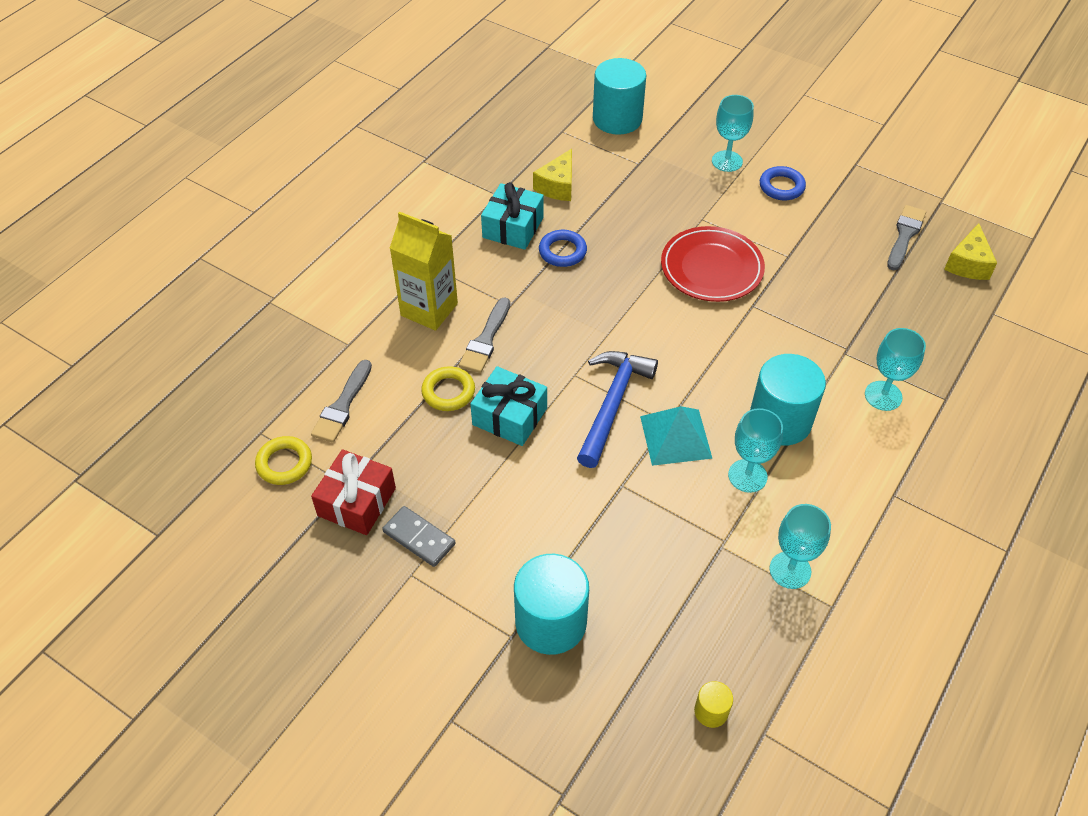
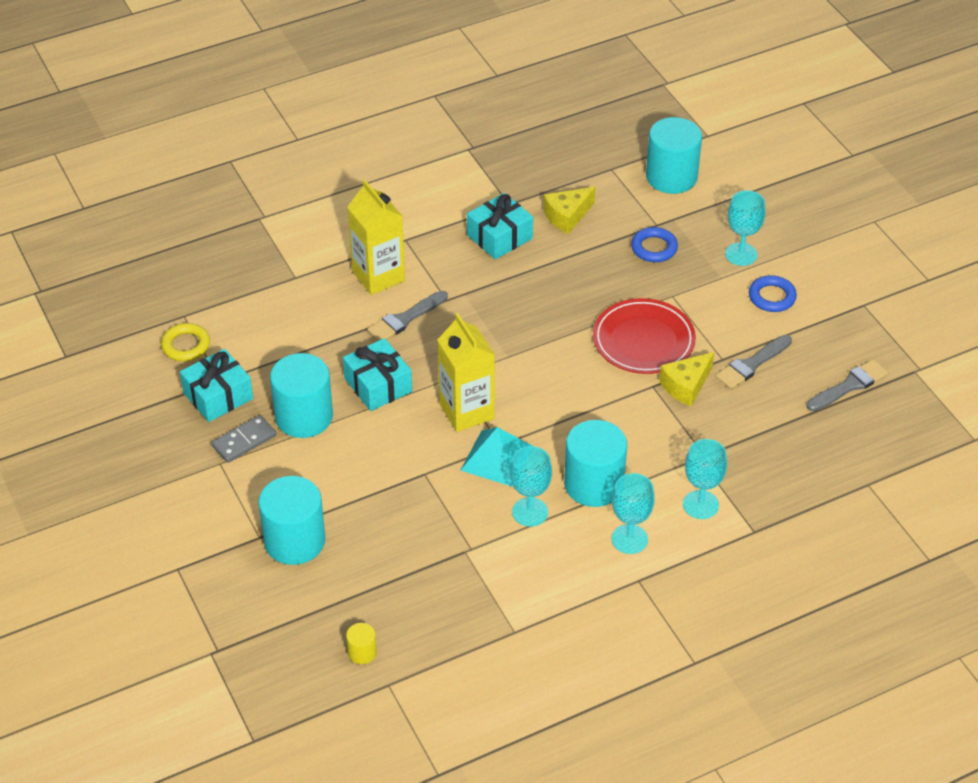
camera: 30 degrees right, 5 degrees down
grey brush [311,360,372,443] -> grey brush moved to [716,335,792,389]
red gift [311,449,396,535] -> turquoise gift [180,349,253,422]
grey domino [382,506,456,567] -> grey domino turned 75 degrees clockwise [212,415,276,463]
yellow ring [421,366,475,411] -> none
blue ring [539,230,587,267] -> blue ring moved to [631,227,678,262]
blue hammer [577,351,658,468] -> yellow carton [438,313,495,432]
turquoise goblet [769,504,831,589] -> turquoise goblet moved to [612,473,655,554]
yellow cheese [944,223,997,280] -> yellow cheese moved to [659,352,714,406]
none -> turquoise cylinder [270,353,333,438]

